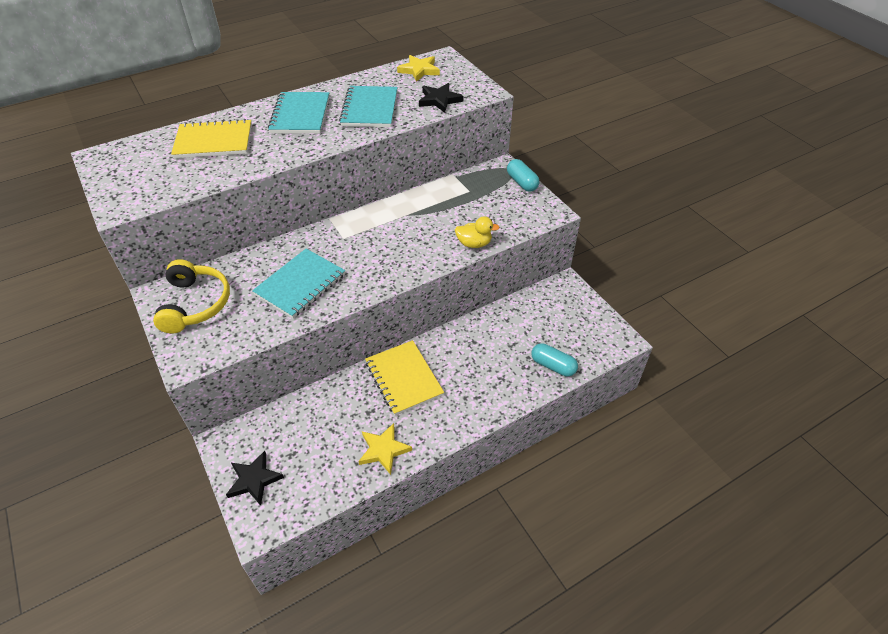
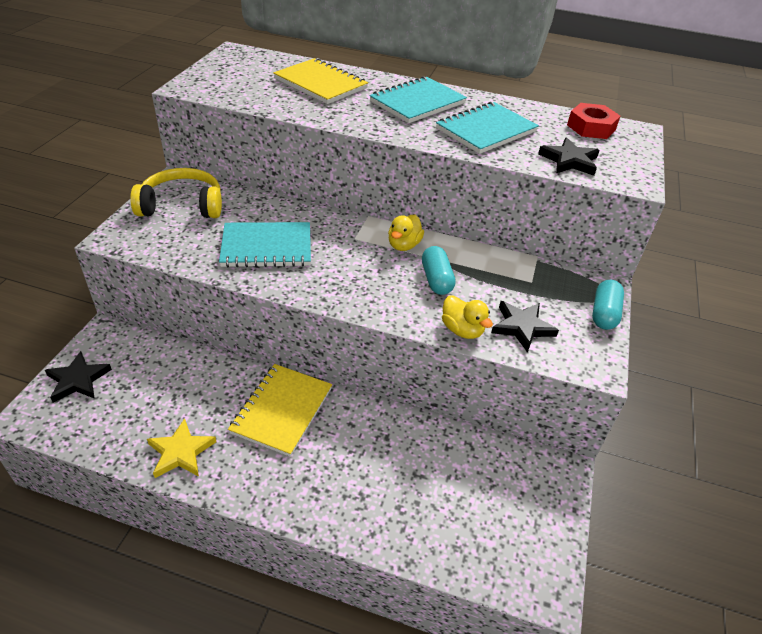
camera: 45 degrees right, 5 degrees down
yellow headphones [153,259,230,333] -> yellow headphones turned 135 degrees counterclockwise [130,168,222,218]
yellow star [397,55,440,82] -> red nut [567,103,621,139]
turquoise capsule [531,343,578,376] -> turquoise capsule moved to [422,246,456,295]
none -> yellow duck [388,215,424,251]
none -> black star [491,301,559,353]

